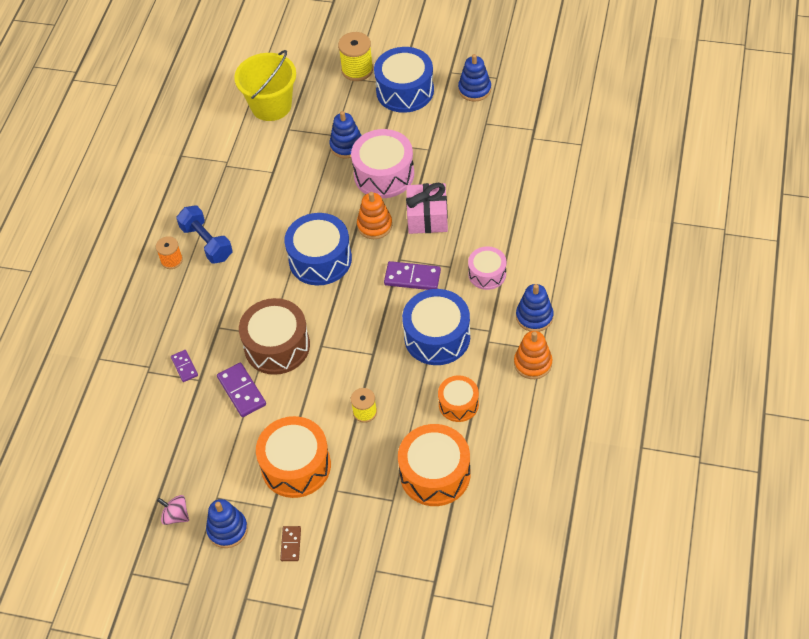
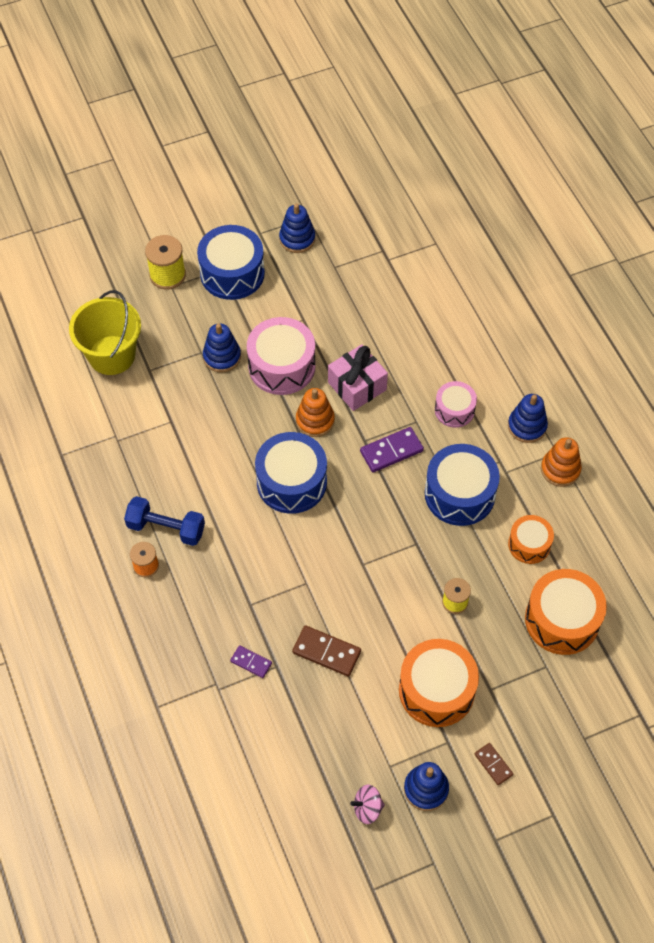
camera: 40 degrees left, 5 degrees up
purple domino [217,362,266,417] -> brown domino [292,625,361,677]
brown drum [239,298,310,375] -> none

